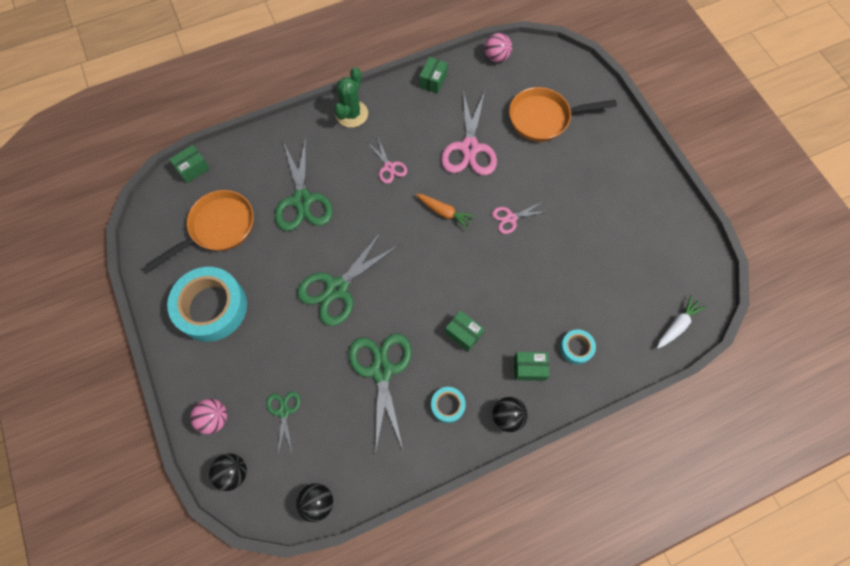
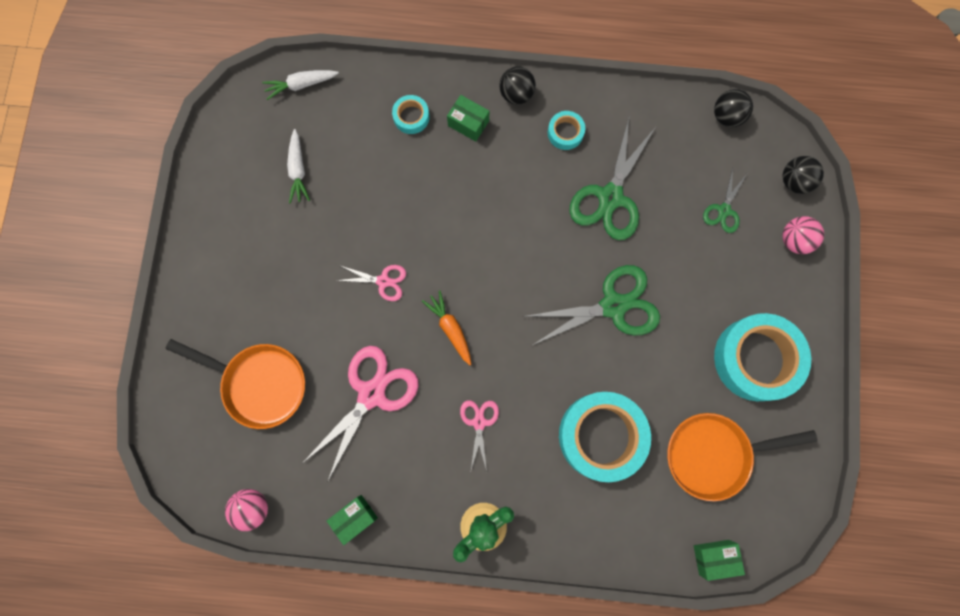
camera: 150 degrees left, 10 degrees up
green scissors [275,137,333,231] -> turquoise tape [559,392,651,482]
green box [445,310,484,352] -> none
none -> white carrot [287,129,310,203]

